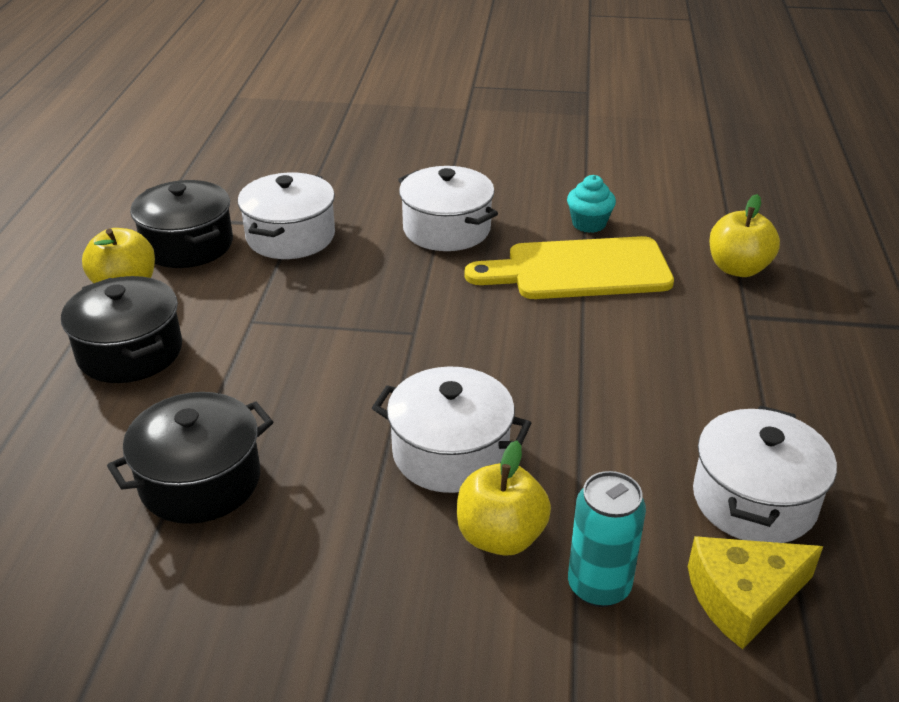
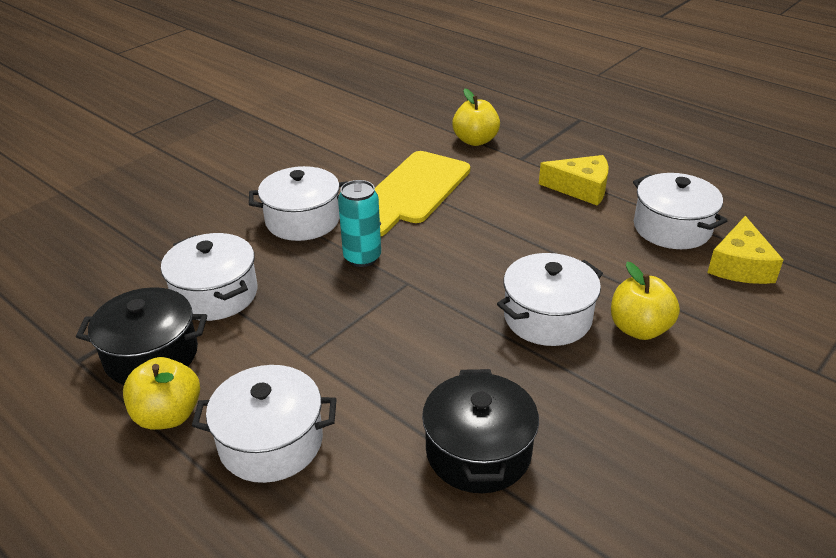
camera: 55 degrees left, 0 degrees up
black pot [61,276,182,383] -> white pot [192,365,337,483]
turquoise cupcake [567,175,616,233] -> none
turquoise can [568,471,646,607] -> turquoise can moved to [338,180,381,267]
none -> yellow cheese [539,155,609,206]

